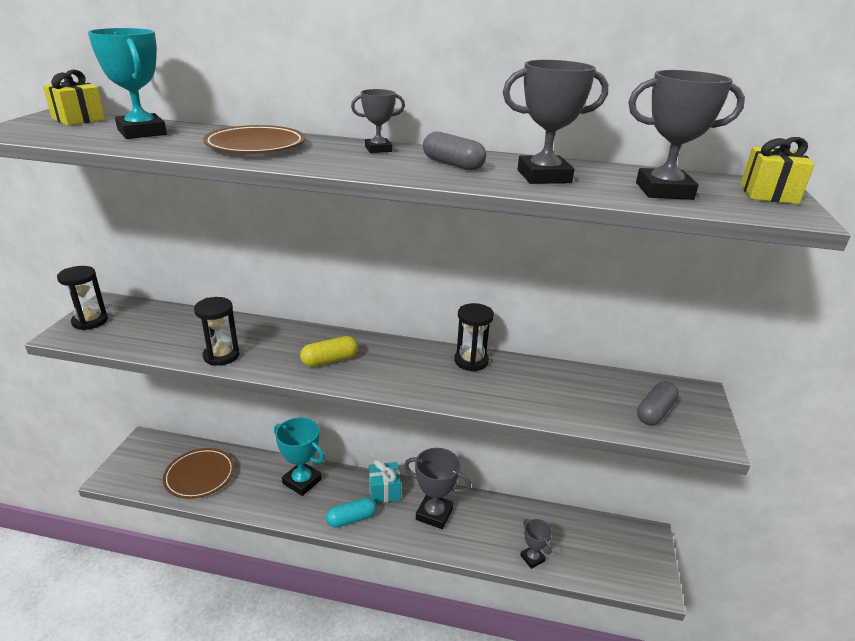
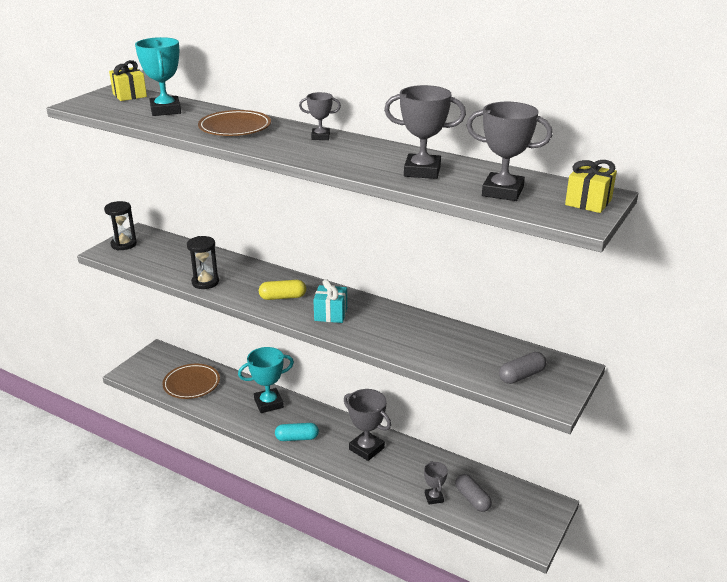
camera: 20 degrees right, 0 degrees up
turquoise trophy [274,418,325,496] -> turquoise trophy turned 75 degrees counterclockwise [238,347,294,413]
turquoise gift [369,459,401,503] -> turquoise gift moved to [313,279,347,323]
grey capsule [423,132,486,170] -> grey capsule moved to [455,474,492,512]
black hourglass [454,303,494,371] -> none

